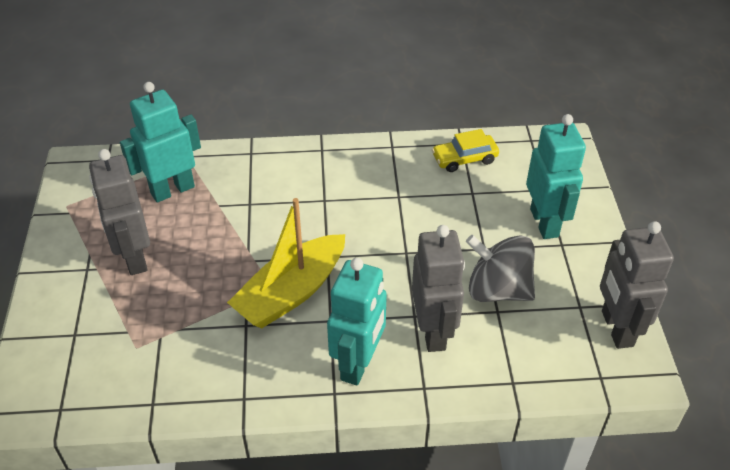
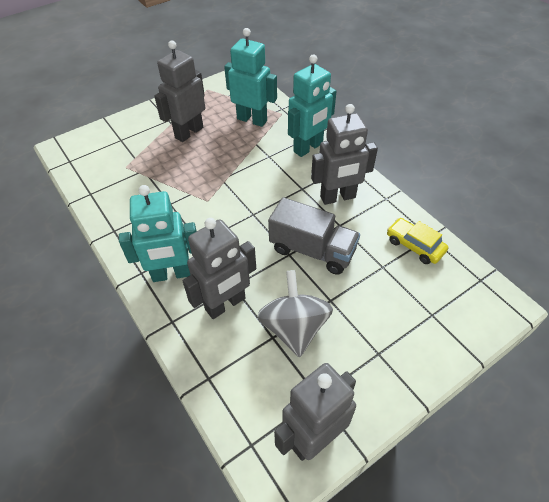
camera: 60 degrees right, 5 degrees up
yellow boat [227,198,345,328] -> none
turquoise robot [526,114,586,239] -> turquoise robot moved to [288,54,337,157]
none -> grey truck [268,197,360,275]
none -> grey robot [311,104,378,205]

